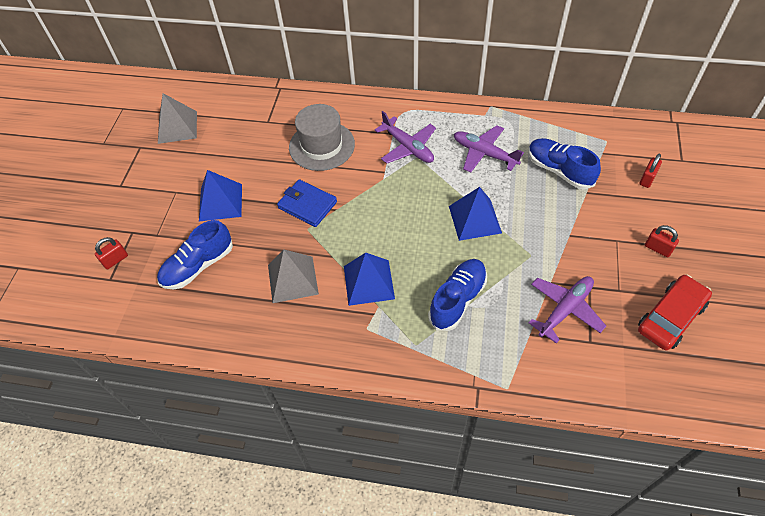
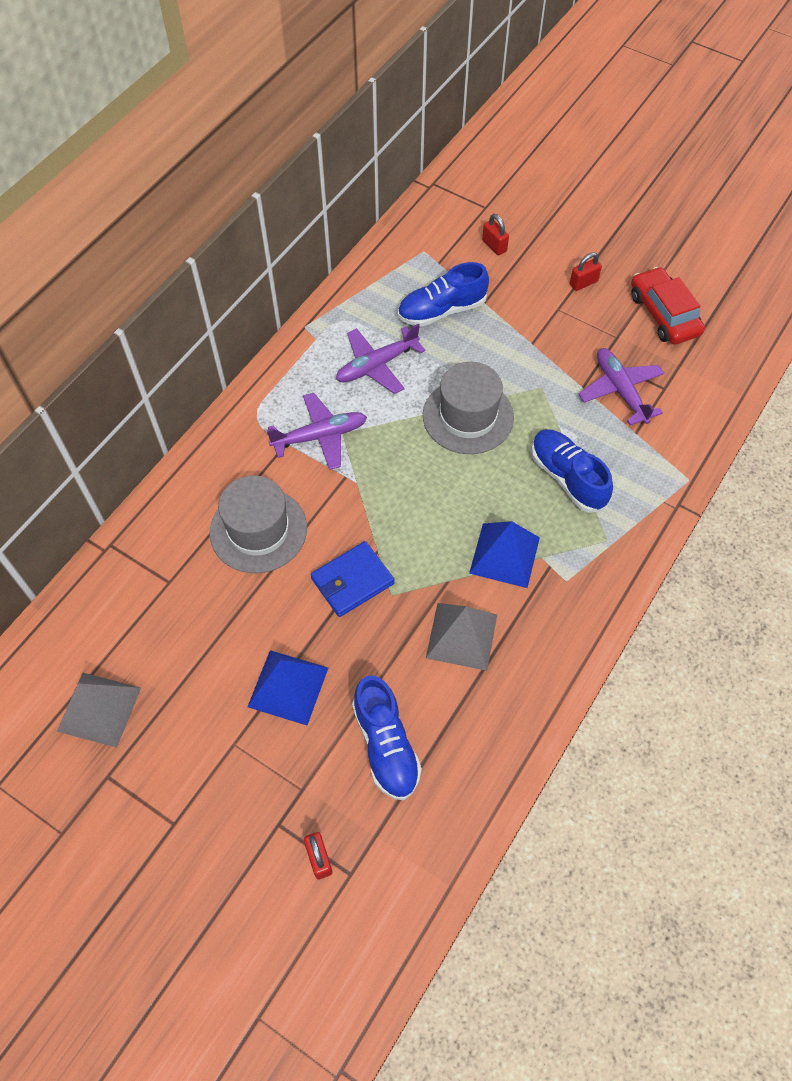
camera: 70 degrees left, 5 degrees up
blue pyramid [449,187,502,241] -> grey hat [423,362,514,454]

